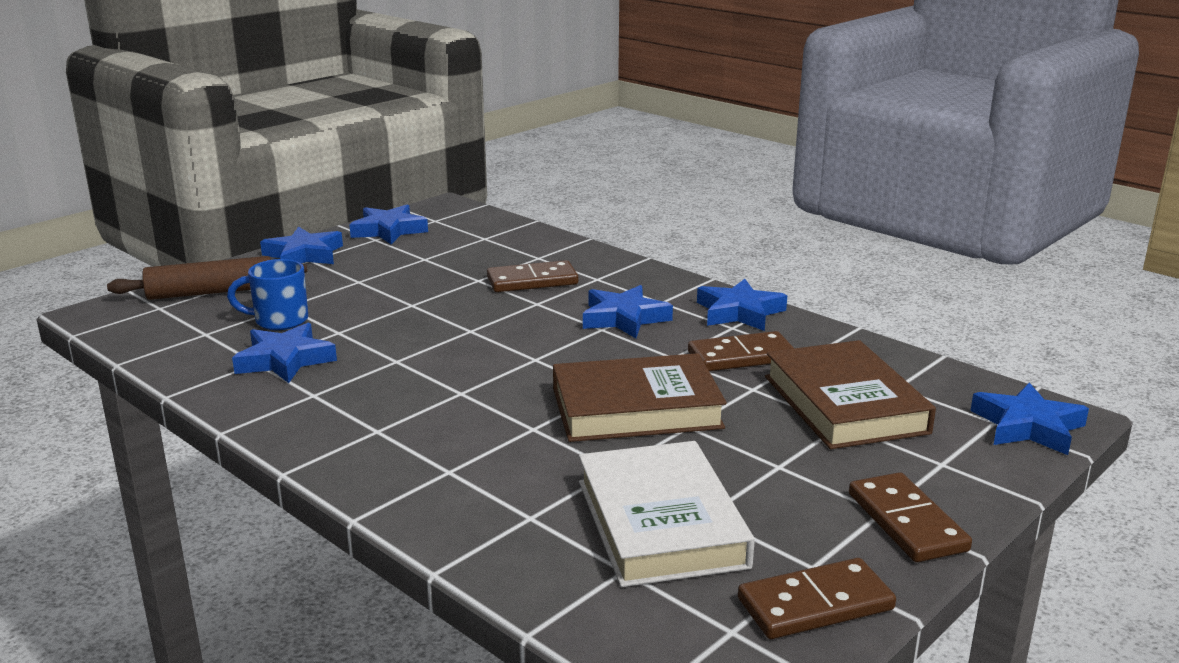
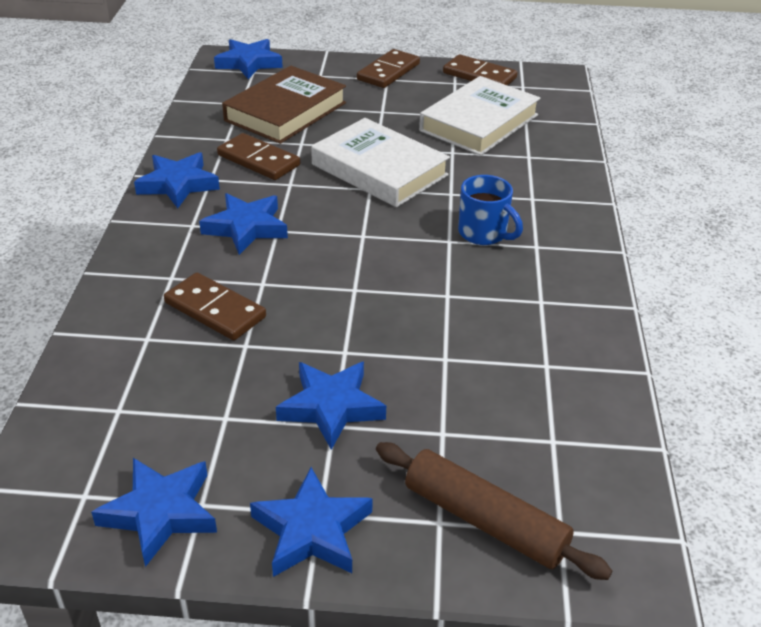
camera: 130 degrees left, 15 degrees up
blue mug [227,259,308,330] -> blue mug moved to [458,175,523,245]
blue star [232,323,337,383] -> blue star moved to [276,362,386,450]
brown book [553,353,727,442] -> white book [311,118,450,207]

